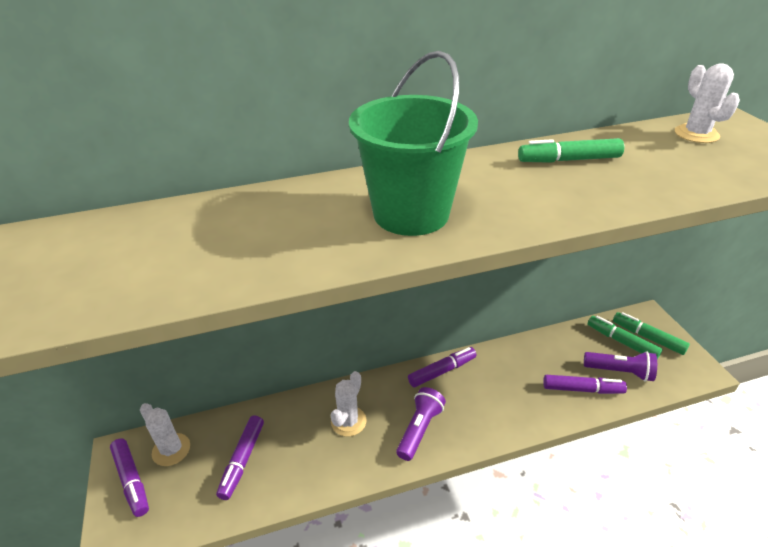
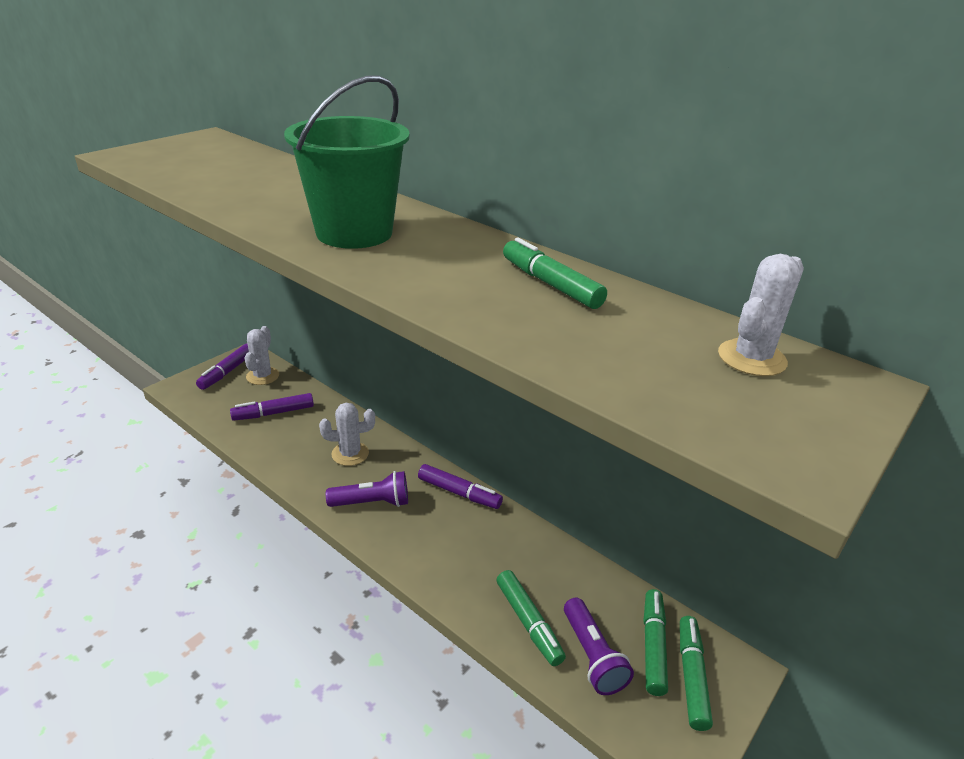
camera: 55 degrees right, 5 degrees down
purple marker [543,375,627,394] -> green marker [497,570,566,666]

